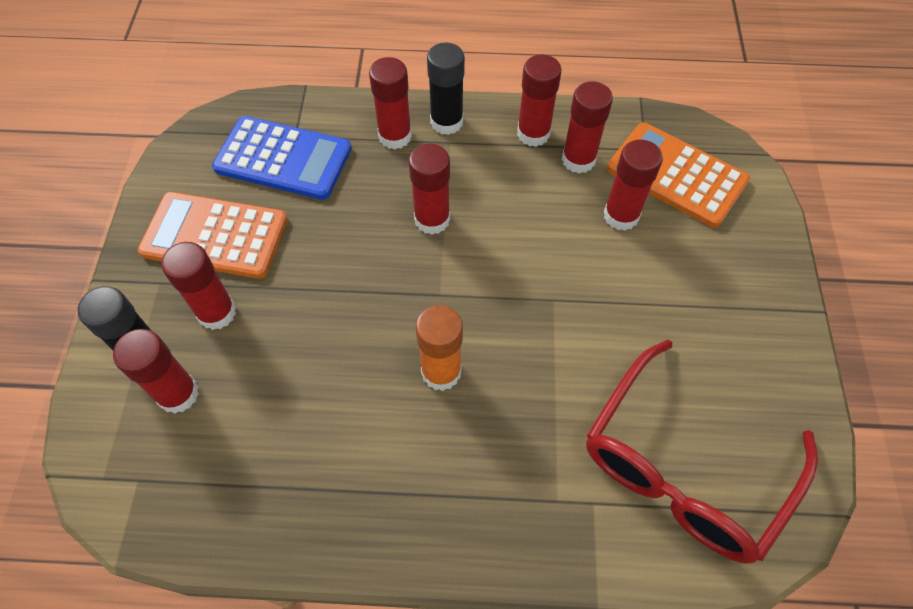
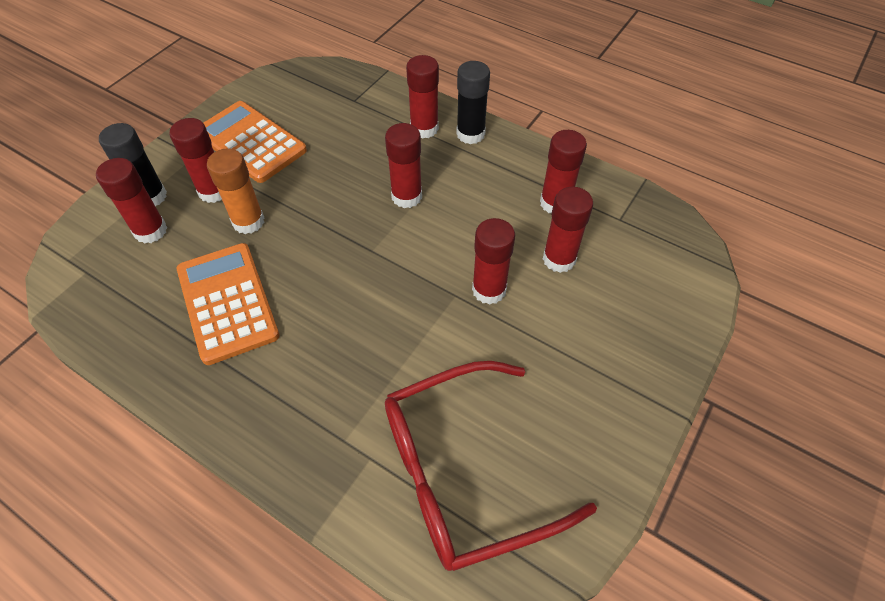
camera: 30 degrees right, 5 degrees down
blue calculator [212,116,352,200] -> none
orange glue stick [416,305,463,391] -> orange glue stick moved to [207,148,265,234]
red glue stick [517,54,562,147] -> red glue stick moved to [472,218,515,305]
orange calculator [607,122,750,228] -> orange calculator moved to [177,243,280,365]

